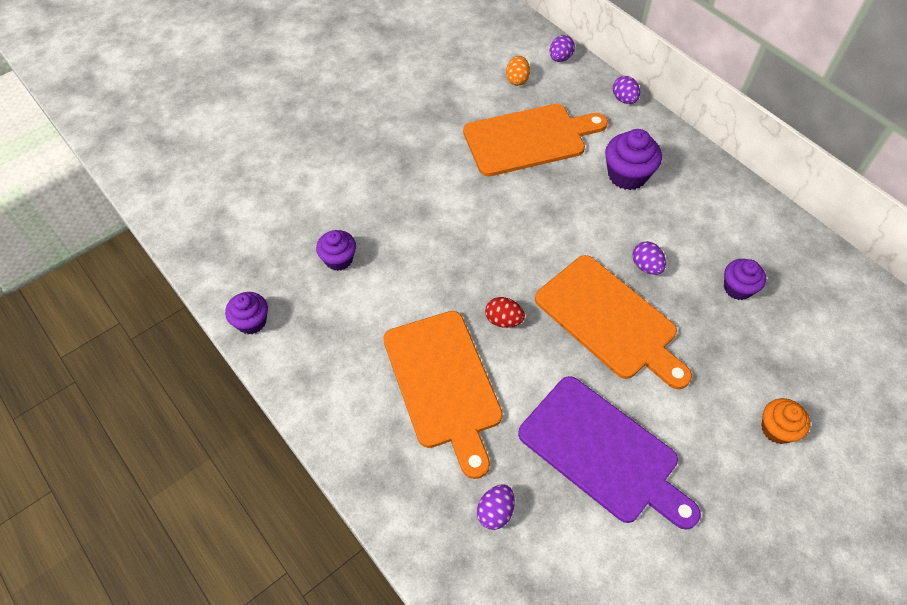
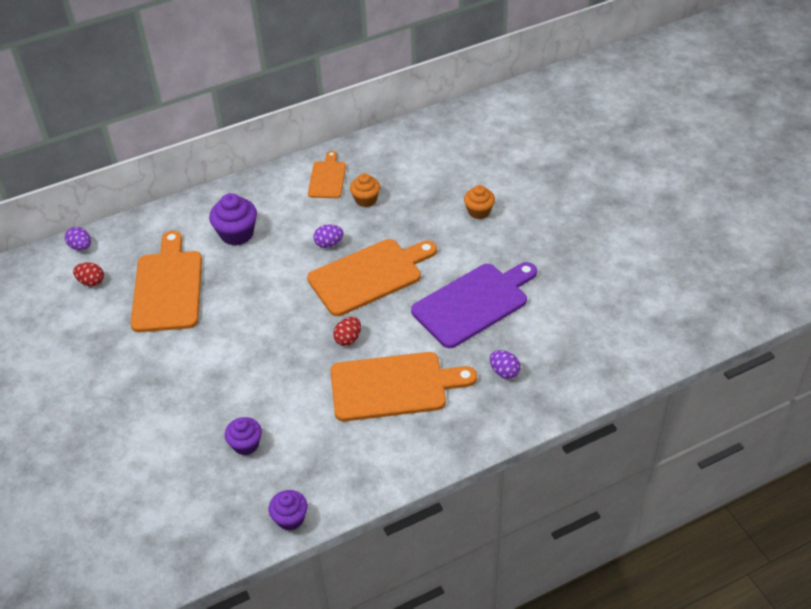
camera: 75 degrees left, 10 degrees down
orange egg [506,56,530,86] -> red egg [73,262,104,287]
purple egg [613,76,640,104] -> none
purple cupcake [724,259,766,300] -> orange cupcake [350,173,380,207]
none -> orange cutting board [308,151,346,198]

